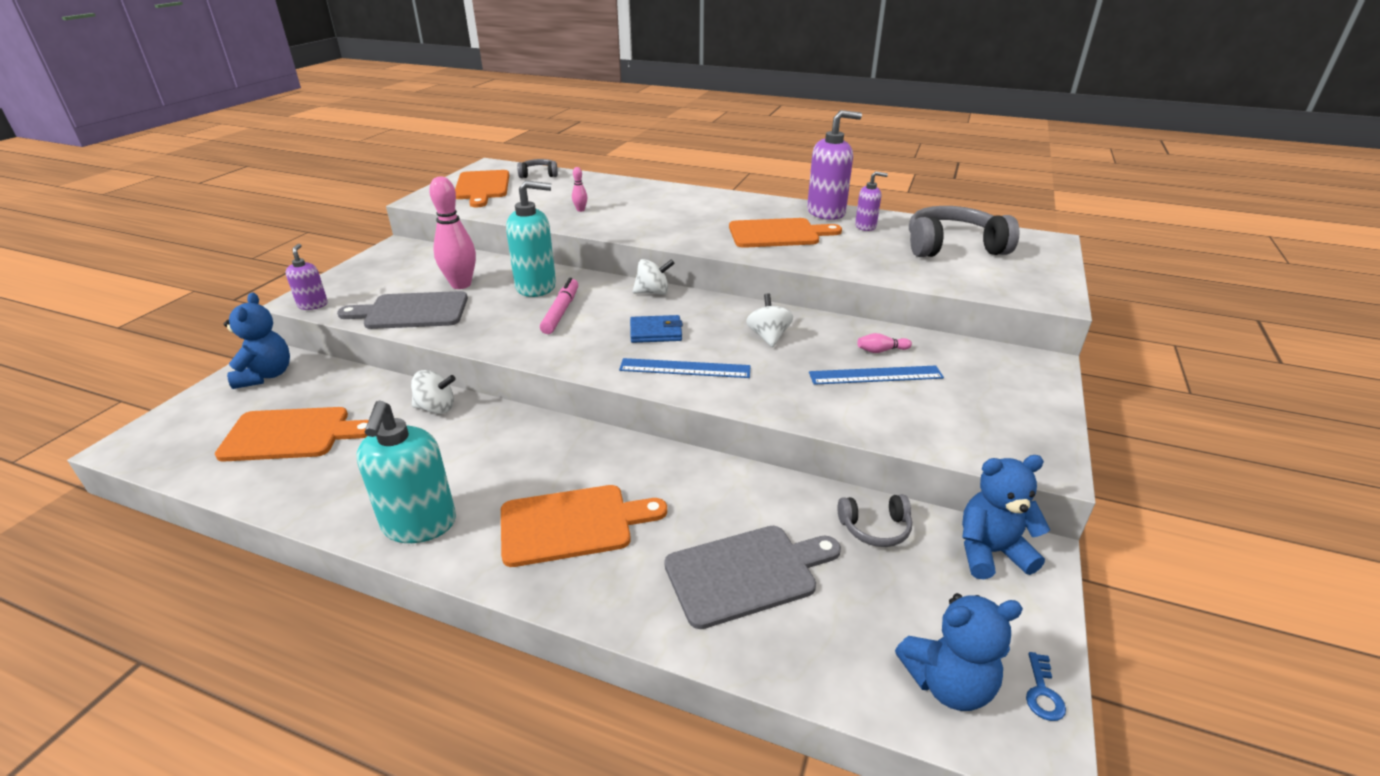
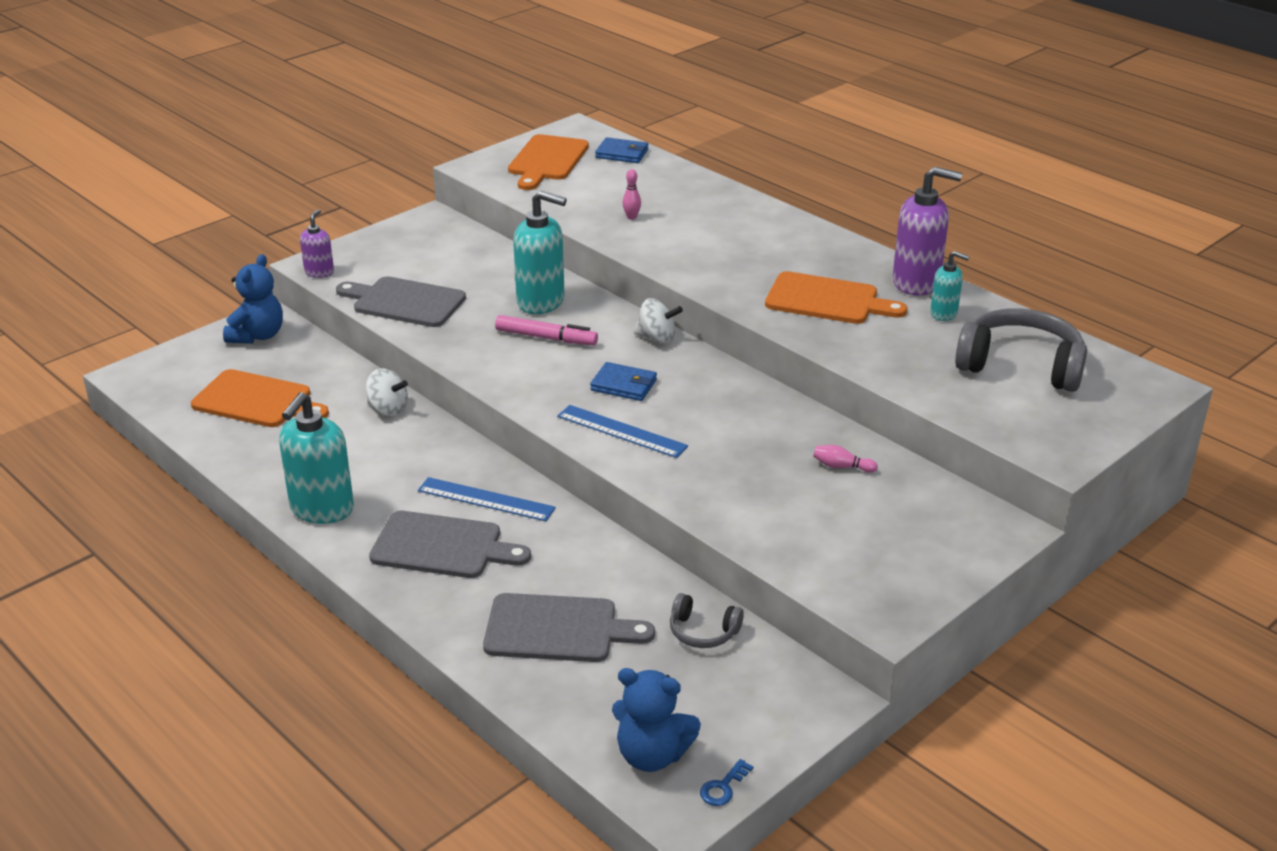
camera: 25 degrees right, 0 degrees up
pink bowling pin [429,176,476,289] -> none
orange cutting board [501,485,667,567] -> grey cutting board [369,511,531,578]
grey headphones [517,159,558,178] -> blue wallet [595,137,648,163]
pink marker [540,278,578,334] -> pink marker turned 75 degrees clockwise [495,315,598,345]
white spinning top [746,293,793,347] -> none
blue ruler [809,365,944,385] -> blue ruler moved to [418,477,556,521]
purple soap dispenser [855,171,888,231] -> turquoise soap dispenser [930,251,970,321]
blue teddy bear [962,455,1050,579] -> none

